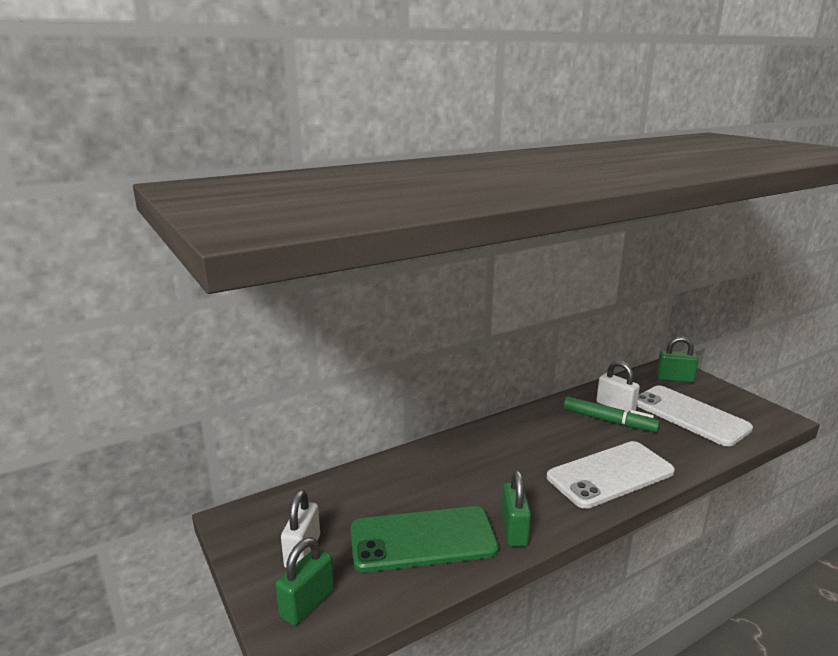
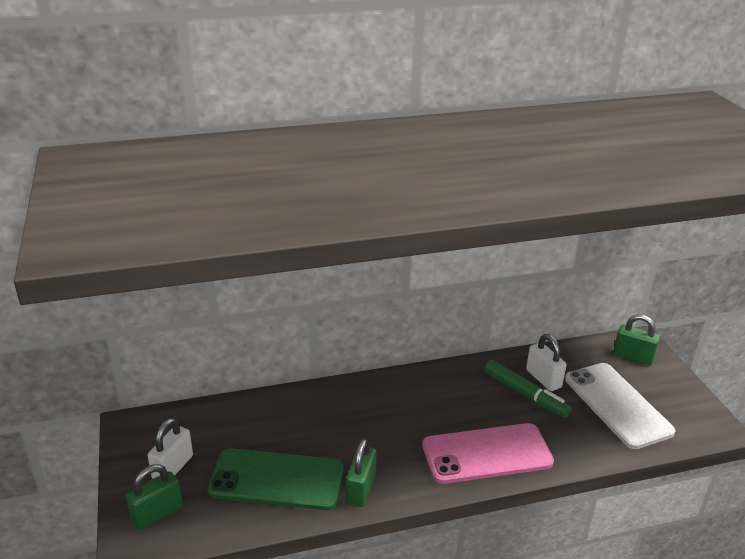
camera: 15 degrees right, 10 degrees up
white phone [546,441,675,509] -> pink phone [422,423,554,484]

